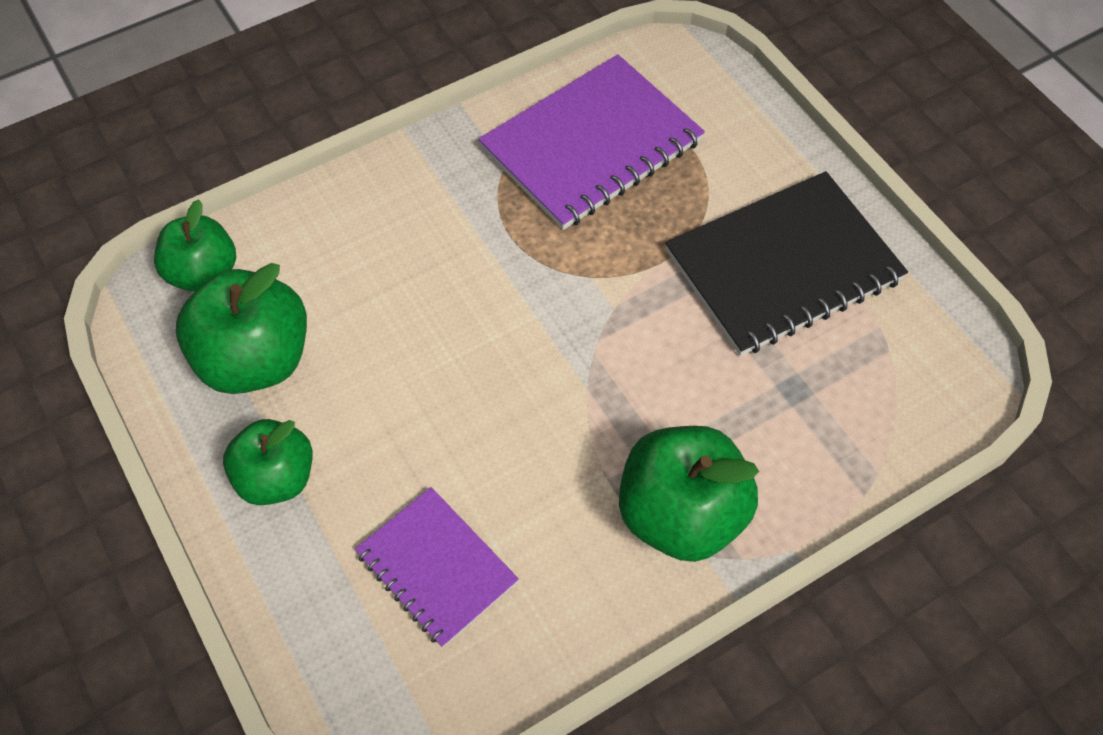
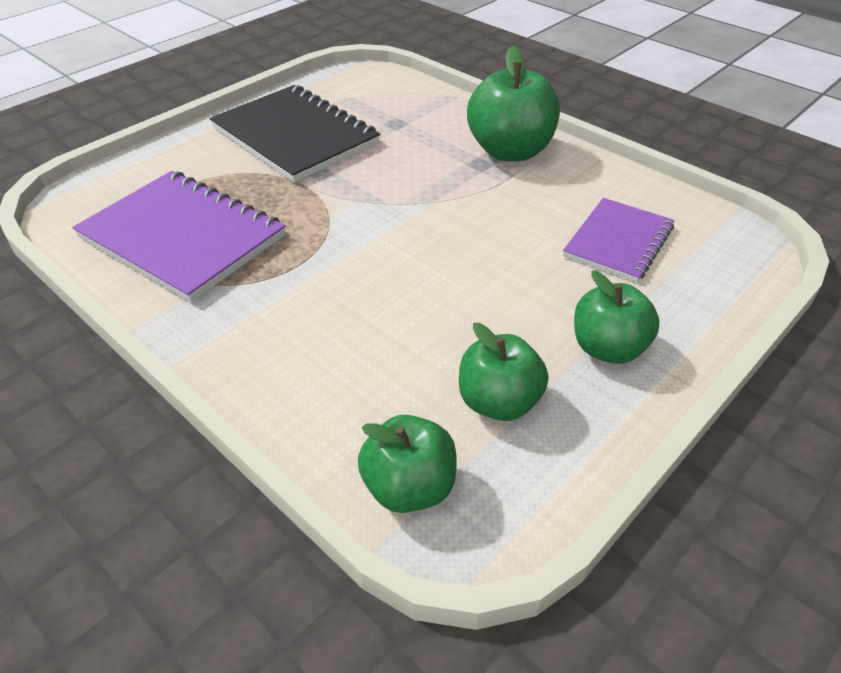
camera: 105 degrees left, 15 degrees down
green apple [176,263,307,394] -> green apple [459,323,549,421], size x0.66

